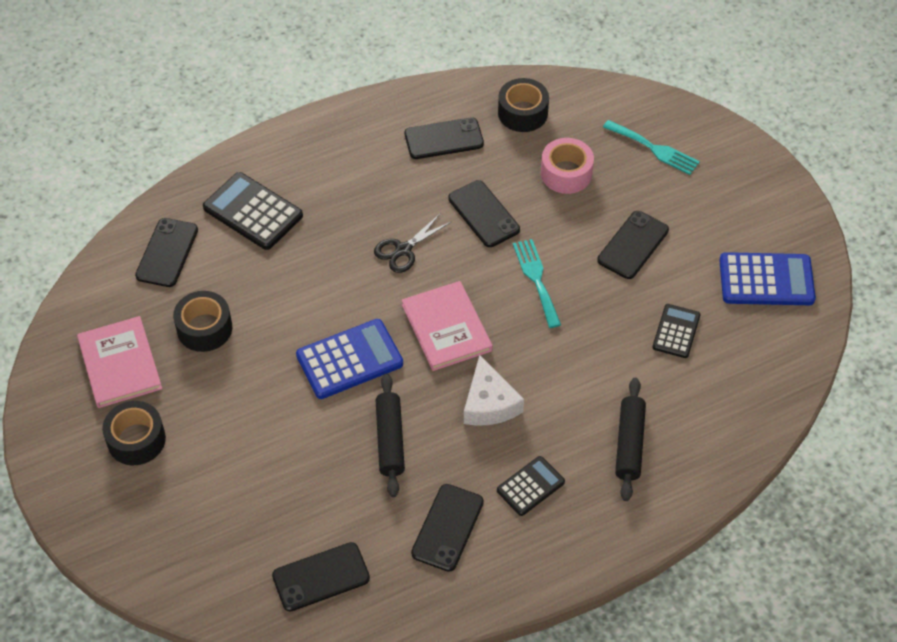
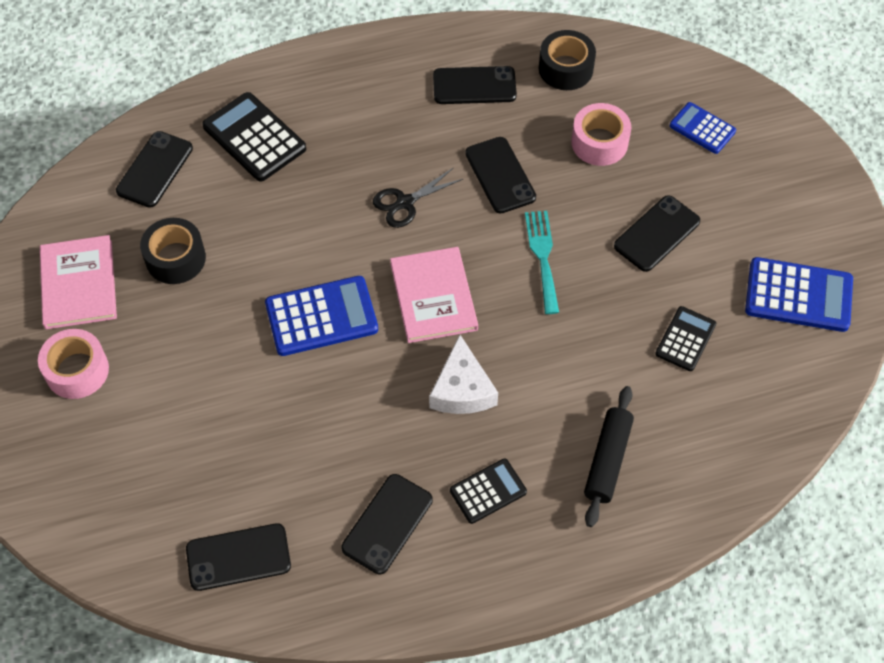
camera: 10 degrees right, 5 degrees up
black tape [102,401,166,465] -> pink tape [38,329,109,399]
black rolling pin [376,373,405,497] -> none
turquoise fork [603,120,700,175] -> blue calculator [670,102,736,154]

